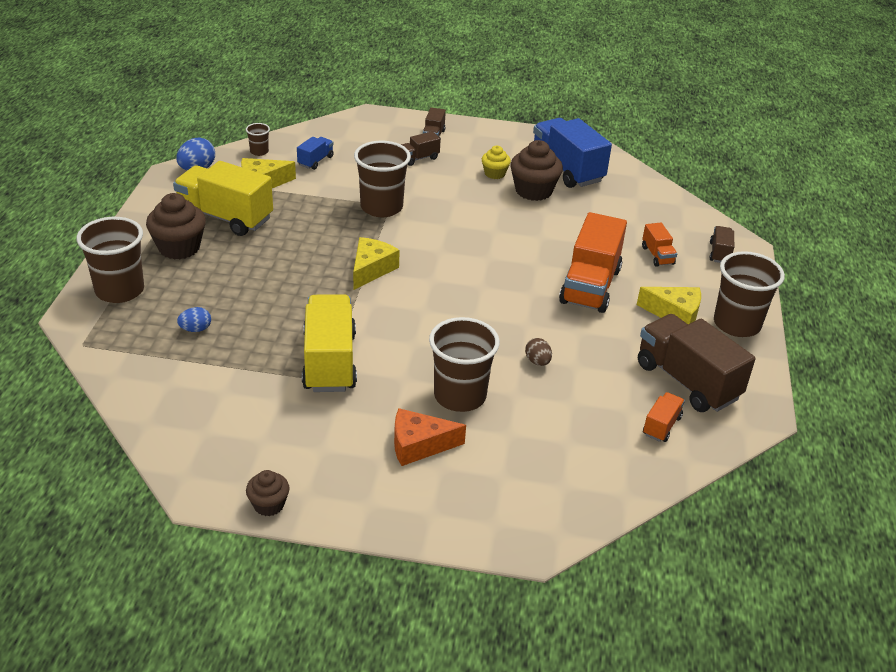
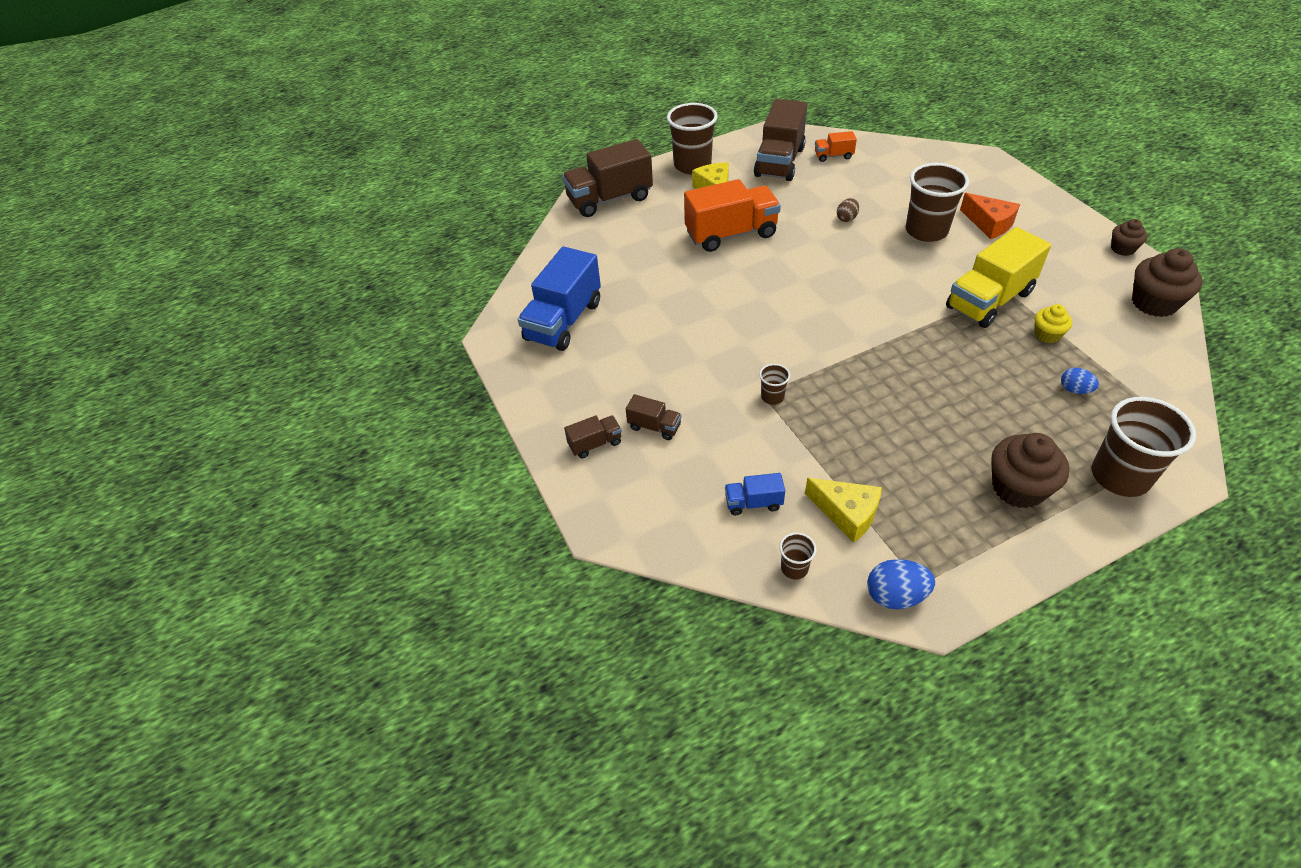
camera: 120 degrees left, 10 degrees up
yellow truck [173,161,273,236] -> none
yellow cheese [353,237,400,290] -> none
brown cup [354,141,411,217] -> brown cup [759,364,790,405], size x0.46
yellow cupcake [482,146,511,179] -> yellow cupcake moved to [1034,304,1072,343]
brown cupcake [510,140,563,201] -> brown cupcake moved to [1132,248,1203,317]
orange truck [642,223,677,267] -> none
brown truck [710,226,734,263] -> brown truck [562,139,653,217], size x2.12

